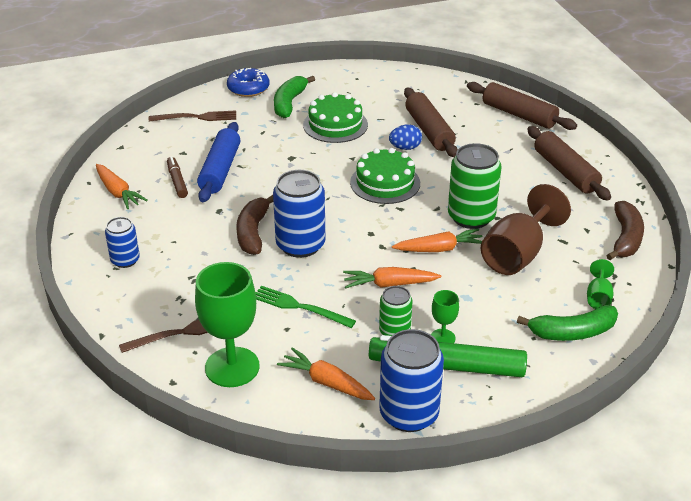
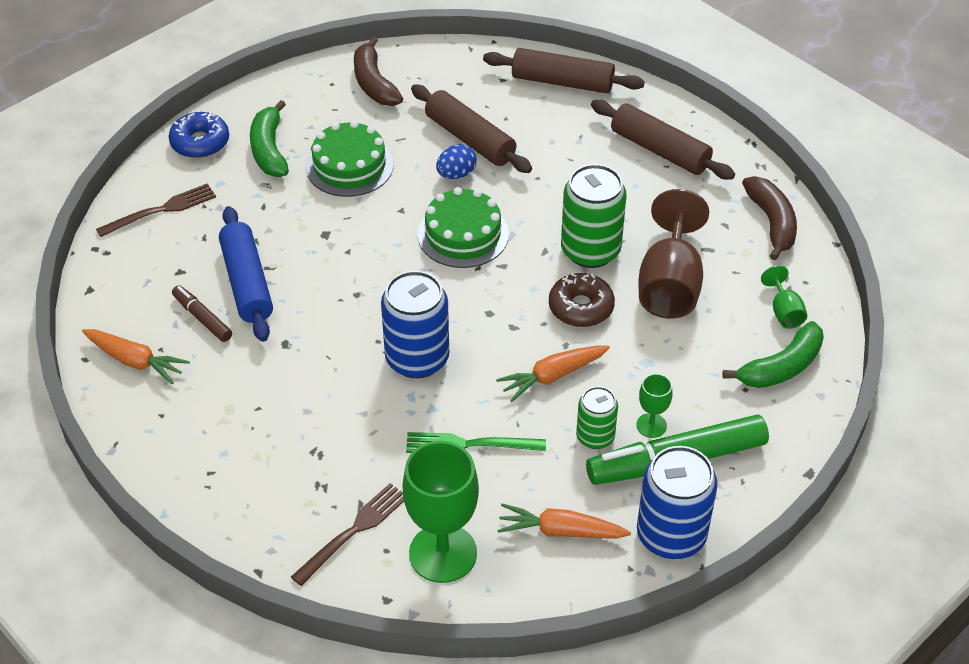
camera: 25 degrees left, 10 degrees up
blue can [105,217,140,268] -> none
brown banana [236,195,273,255] -> brown banana moved to [354,37,403,106]
orange carrot [392,228,483,252] -> brown donut [549,273,615,327]

